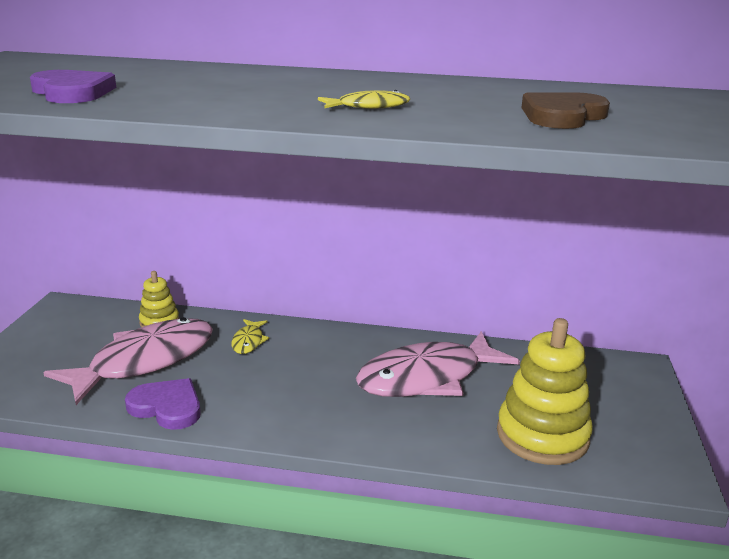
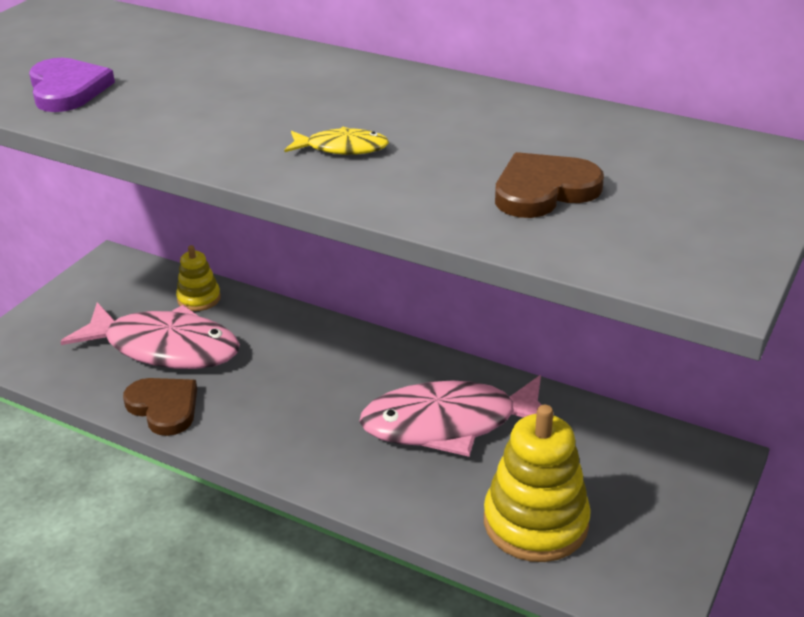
camera: 20 degrees right, 10 degrees up
pink fish [43,317,213,405] -> pink fish turned 45 degrees clockwise [60,302,240,369]
purple heart [125,378,201,430] -> brown heart [123,378,197,436]
yellow fish [231,319,269,354] -> none

